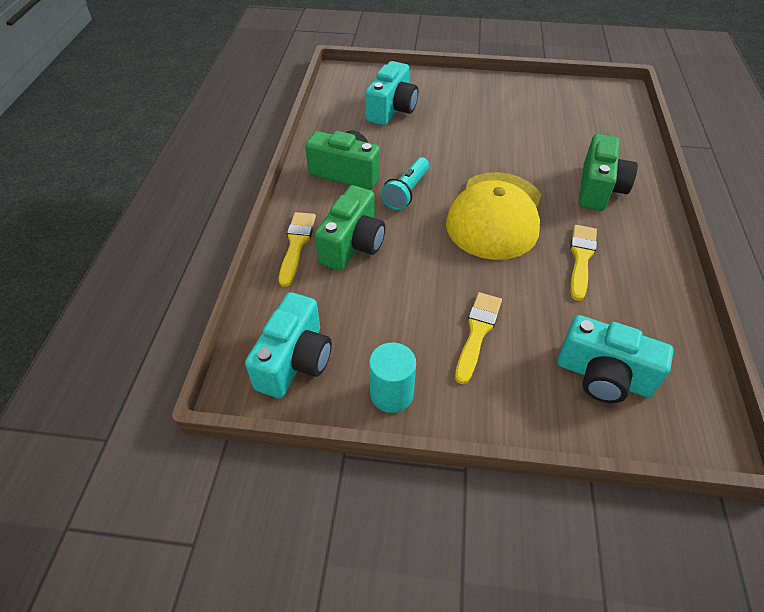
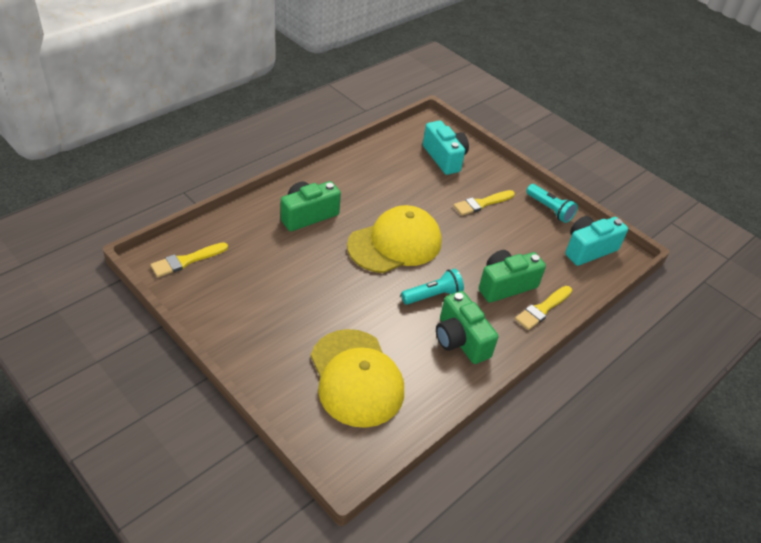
camera: 145 degrees left, 5 degrees down
turquoise camera [365,61,418,125] -> yellow cap [311,329,404,428]
turquoise cylinder [369,343,416,413] -> turquoise flashlight [526,184,578,223]
yellow brush [570,225,597,301] -> yellow brush moved to [151,242,228,277]

